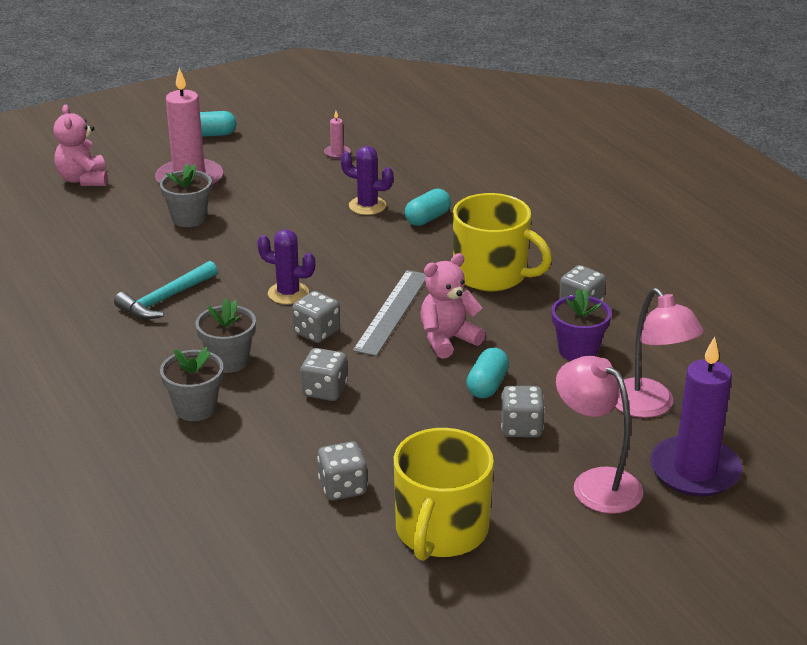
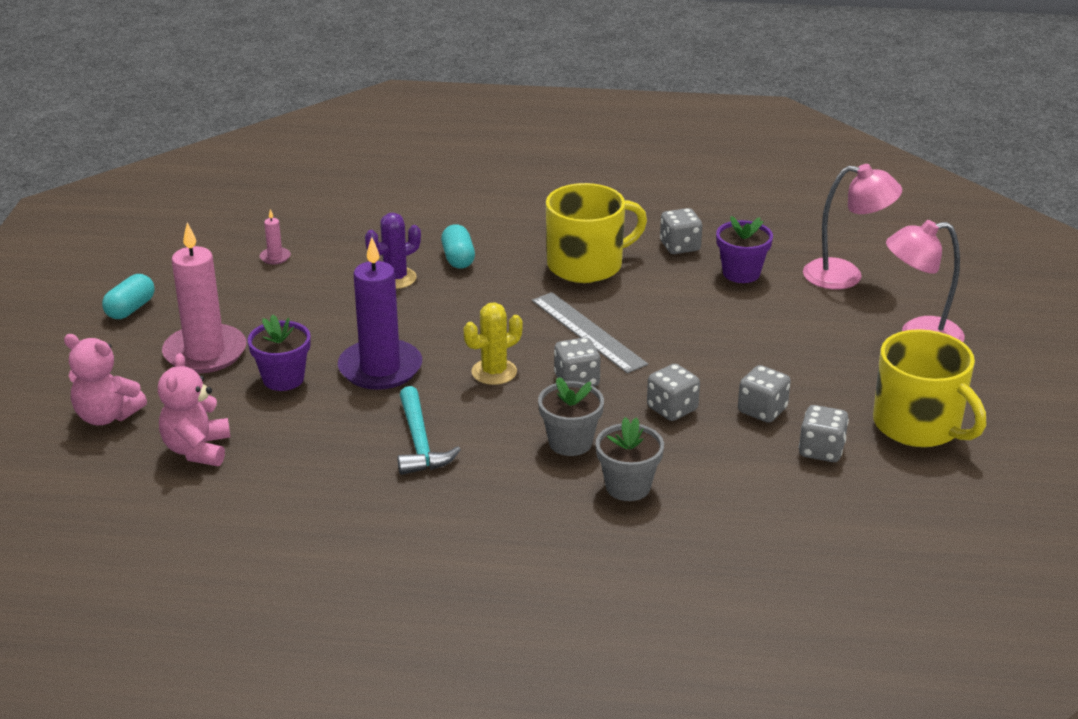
camera: 55 degrees left, 0 degrees up
grey flower pot [160,163,212,227] -> purple flower pot [248,314,311,391]
purple cactus [257,229,315,304] -> yellow cactus [464,303,523,385]
pink teddy bear [420,253,486,359] -> pink teddy bear moved to [158,353,230,466]
turquoise capsule [466,348,509,398] -> none
grey dice [501,386,545,437] -> grey dice moved to [738,365,791,423]
purple candle [650,337,742,496] -> purple candle moved to [338,237,422,390]

